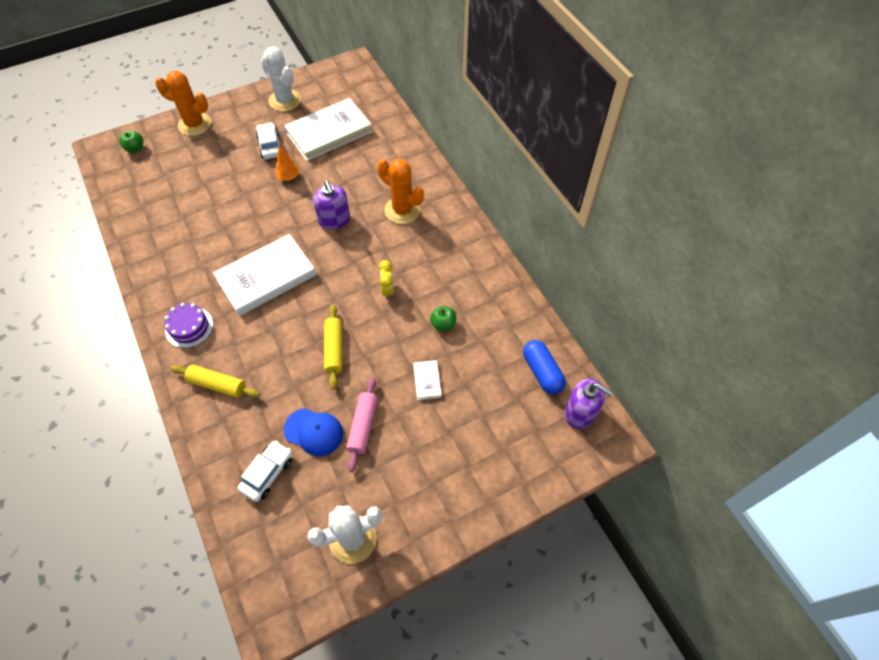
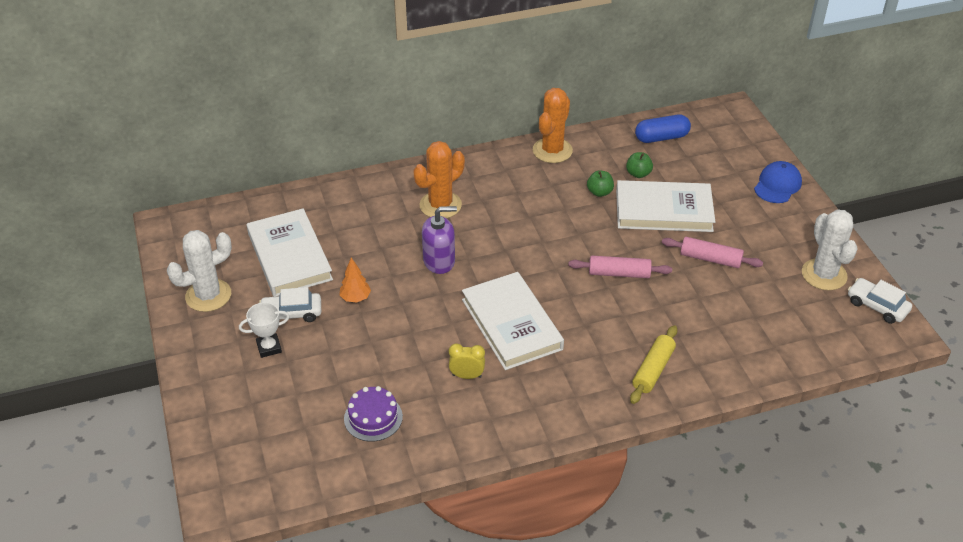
camera: 80 degrees left, 15 degrees down
green apple [119,130,143,153] -> green apple moved to [626,152,653,178]
orange cactus [155,71,211,136] -> orange cactus moved to [533,88,573,163]
purple cake [164,303,213,348] -> purple cake moved to [344,386,403,442]
white car [238,440,292,502] -> white car moved to [848,278,912,324]
blue cap [284,408,343,456] -> blue cap moved to [754,161,802,203]
yellow rolling pin [324,304,342,389] -> pink rolling pin [568,256,672,278]
yellow clock [379,260,394,299] -> yellow clock moved to [449,344,485,379]
white book [413,360,442,400] -> white book [616,180,715,232], size x2.40
purple soap dispenser [565,378,614,429] -> none
none -> white trophy [239,302,290,358]

